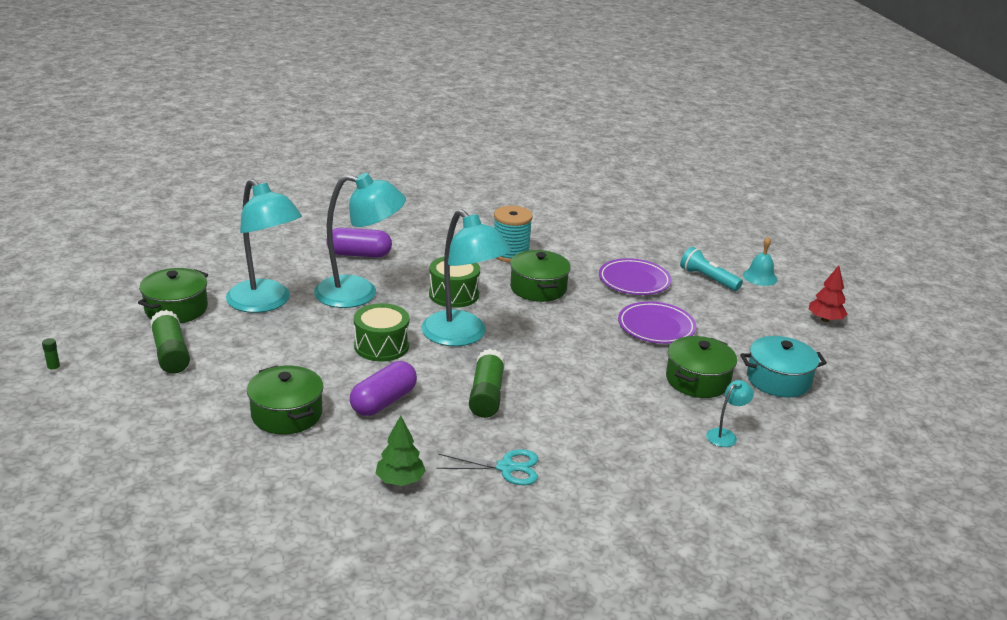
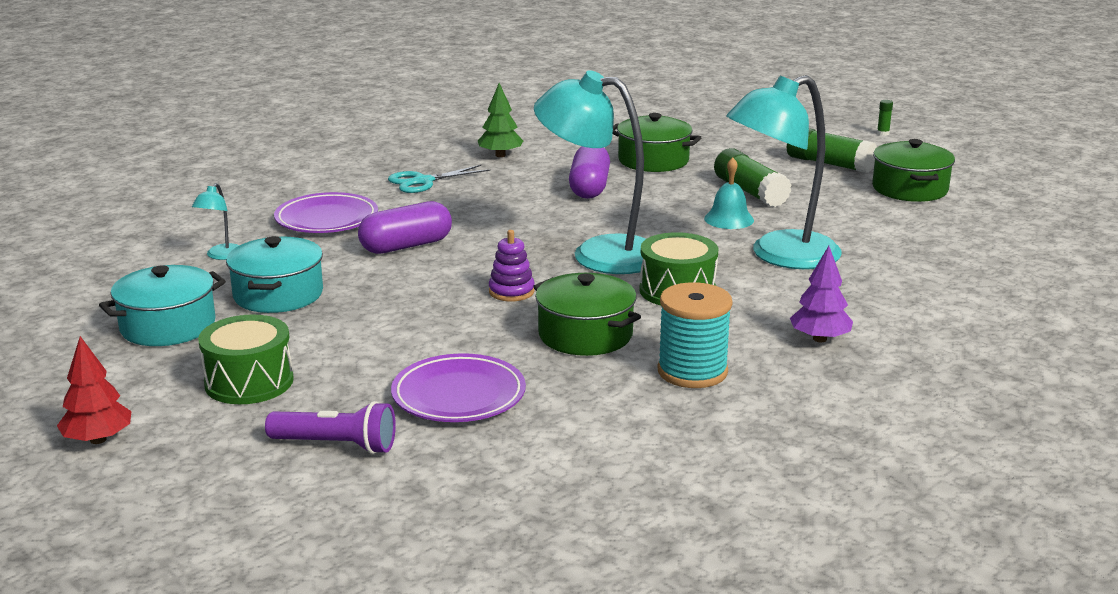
camera: 150 degrees right, 5 degrees down
turquoise lamp [226,179,302,313] -> none
purple capsule [326,228,392,257] -> purple capsule moved to [358,201,452,254]
green drum [354,303,409,361] -> green drum moved to [198,315,294,404]
green glue stick [469,349,505,418] -> green glue stick moved to [714,148,792,207]
purple plate [618,301,696,344] -> purple plate moved to [274,192,378,233]
green pot [666,336,737,398] -> turquoise pot [226,236,323,313]
turquoise flashlight [680,247,743,291] -> purple flashlight [265,401,396,454]
turquoise bell [743,237,777,286] -> turquoise bell moved to [704,157,754,229]
none -> purple stacking toy [489,230,535,301]
none -> purple tree [790,246,853,342]

